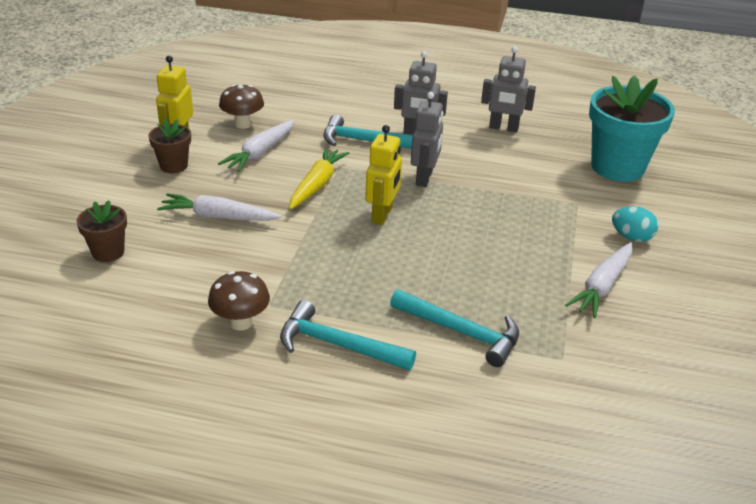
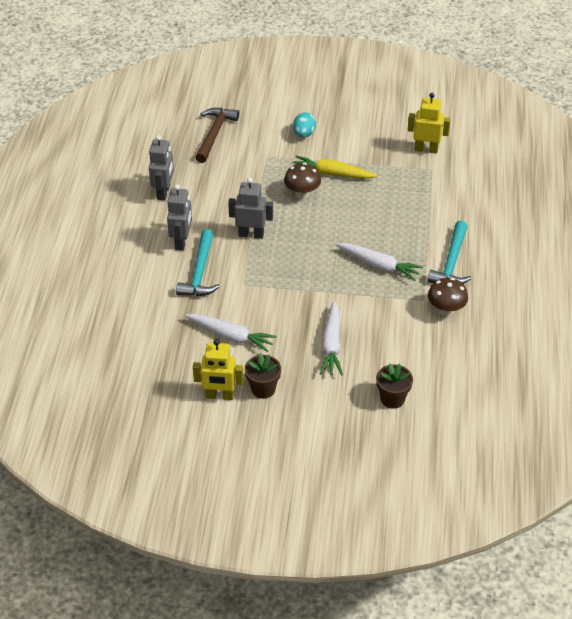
camera: 95 degrees left, 10 degrees up
brown mushroom [219,85,264,129] -> brown mushroom moved to [284,163,321,199]
yellow carrot [289,147,349,209] -> yellow carrot moved to [294,156,377,179]
yellow robot [365,125,402,225] -> yellow robot moved to [408,93,451,154]
turquoise hammer [390,289,519,367] -> none
white carrot [565,242,632,318] -> white carrot moved to [335,243,423,281]
turquoise flower pot [589,76,675,182] -> brown hammer [195,108,239,163]

